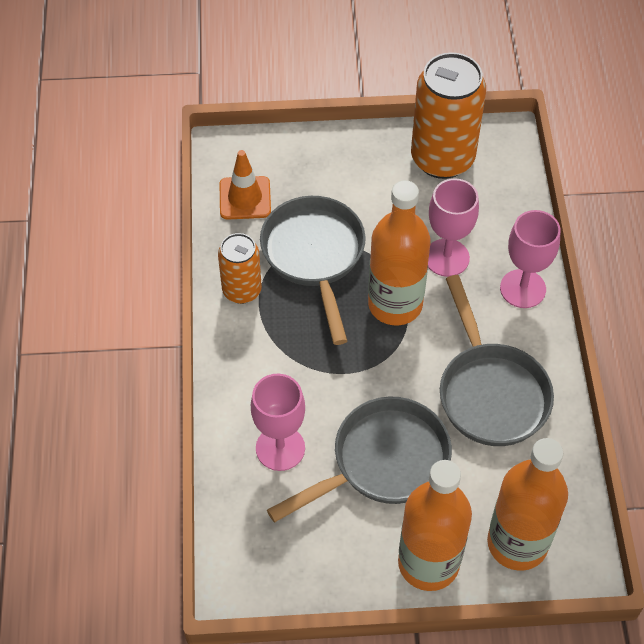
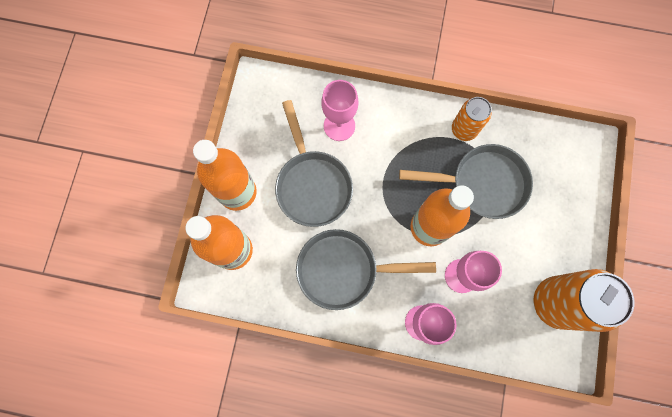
camera: 105 degrees right, 20 degrees up
orange traffic cone [220,150,271,220] -> none

